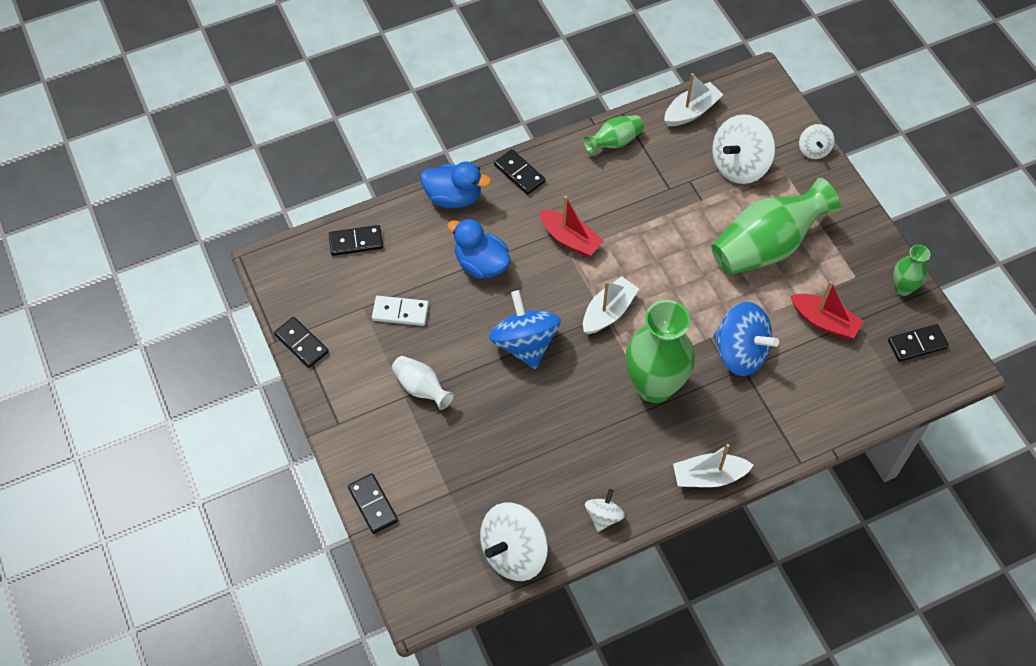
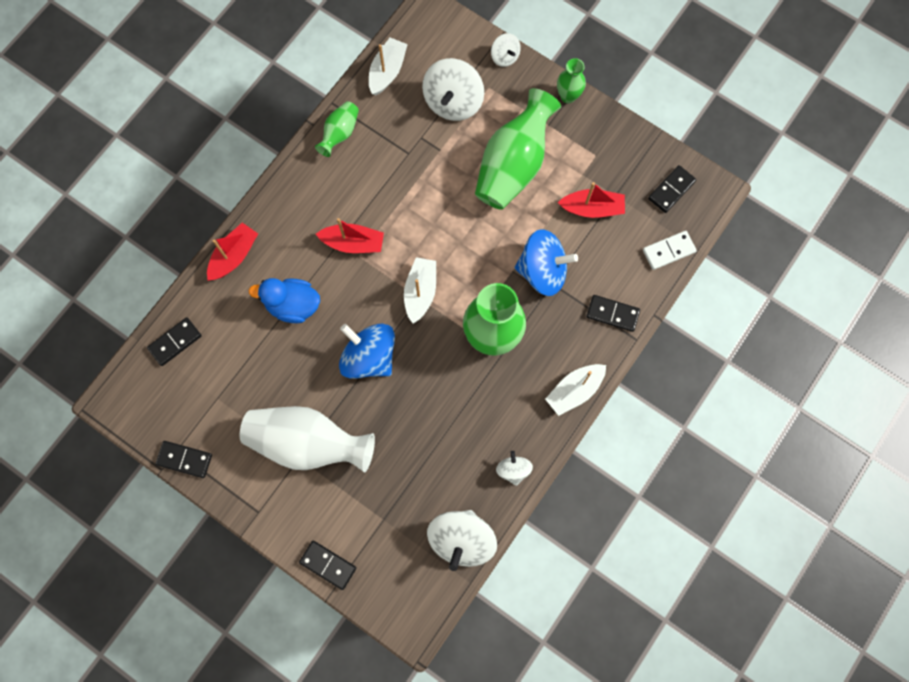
camera: 30 degrees left, 15 degrees up
white domino [372,296,429,326] -> white domino moved to [643,231,697,270]
white vase [392,356,454,410] -> white vase [240,406,375,473], size x2.00
blue duck [420,161,491,208] -> red boat [207,223,258,281]
black domino [494,149,545,195] -> black domino moved to [587,295,640,332]
green vase [893,245,930,296] -> green vase moved to [557,58,586,103]

